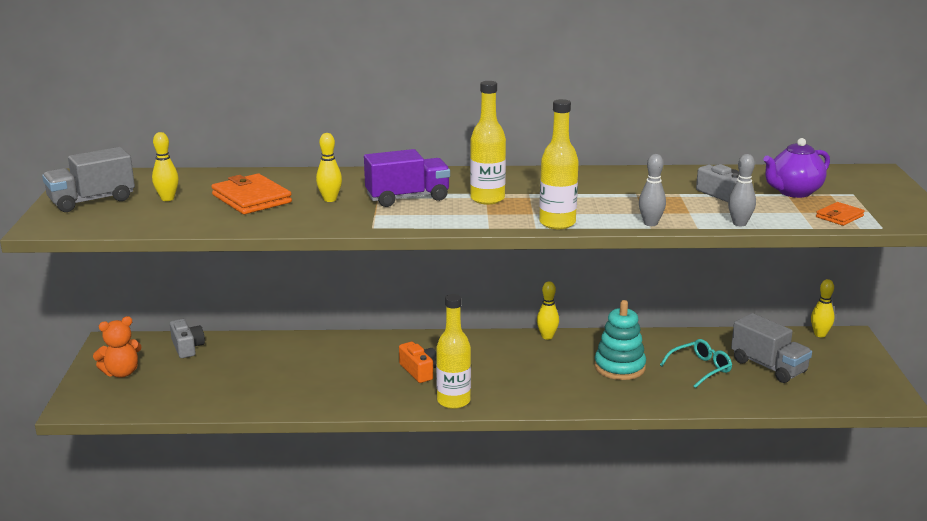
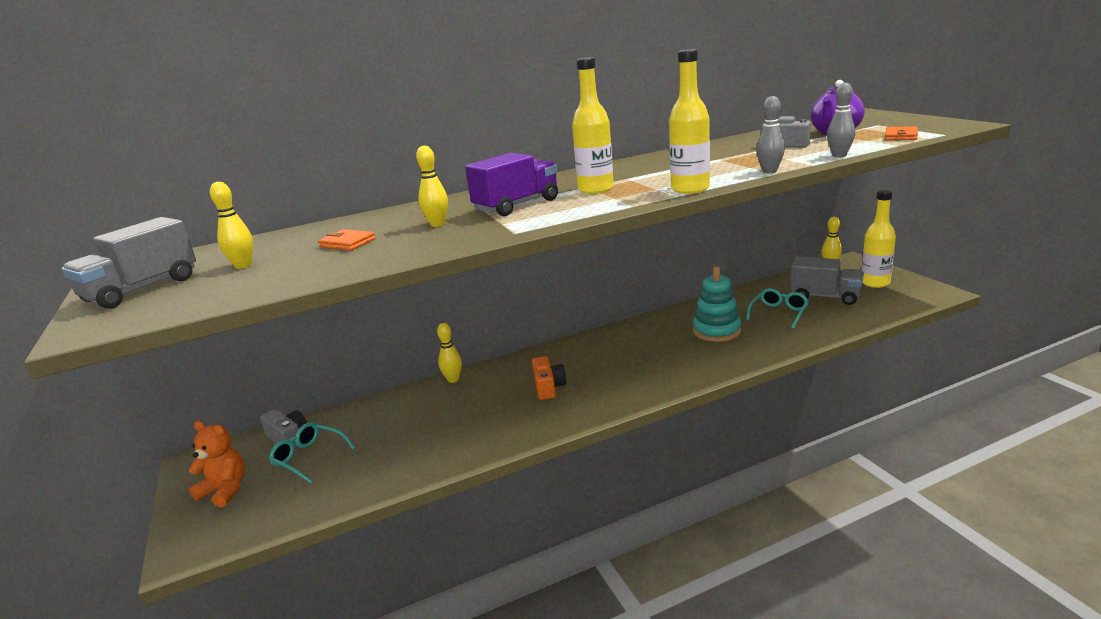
camera: 20 degrees left, 0 degrees up
orange teddy bear [93,316,142,378] -> orange teddy bear turned 105 degrees counterclockwise [188,421,245,507]
orange wallet [211,174,292,214] -> orange wallet [318,229,375,251], size x0.55
orange camera [399,342,437,383] -> orange camera turned 45 degrees clockwise [532,356,566,400]
yellow bottle [436,294,471,409] -> yellow bottle moved to [861,190,896,288]
yellow bowling pin [537,281,559,340] -> yellow bowling pin moved to [437,323,462,383]
none -> turquoise glasses [269,422,355,483]

